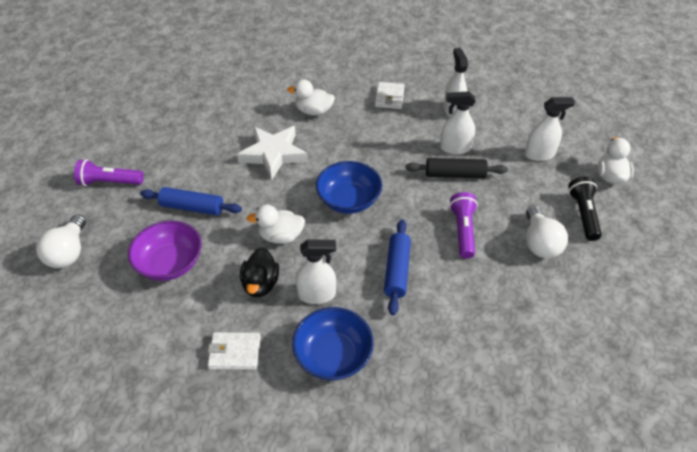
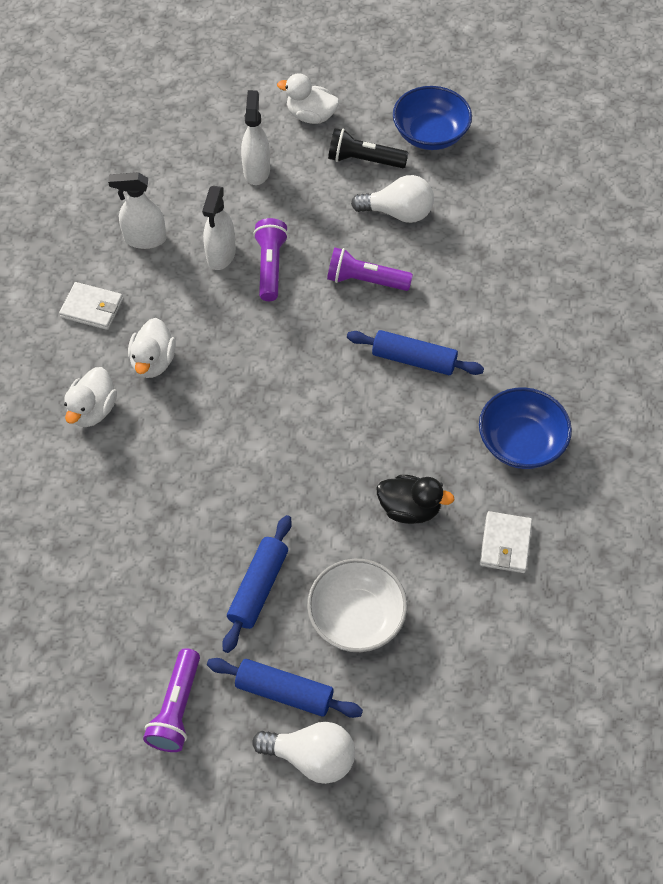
camera: 80 degrees left, 10 degrees up
purple bowl [128,220,202,281] -> white bowl [307,559,407,652]
white star [237,126,308,180] -> none
white duck [247,205,305,244] -> white duck moved to [128,318,176,378]
white spray bottle [296,239,336,304] -> none
blue bowl [316,161,382,214] -> blue bowl moved to [393,86,472,150]
black rolling pin [406,158,508,178] -> purple flashlight [253,218,288,301]
none -> blue rolling pin [207,658,363,718]

